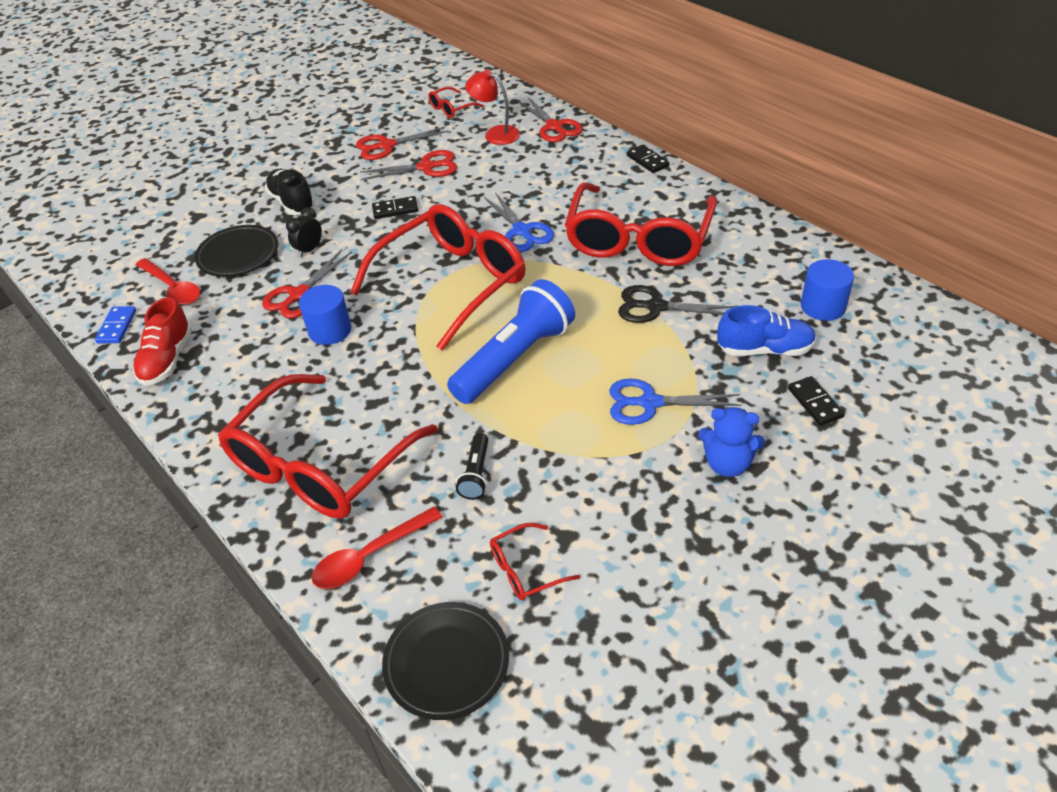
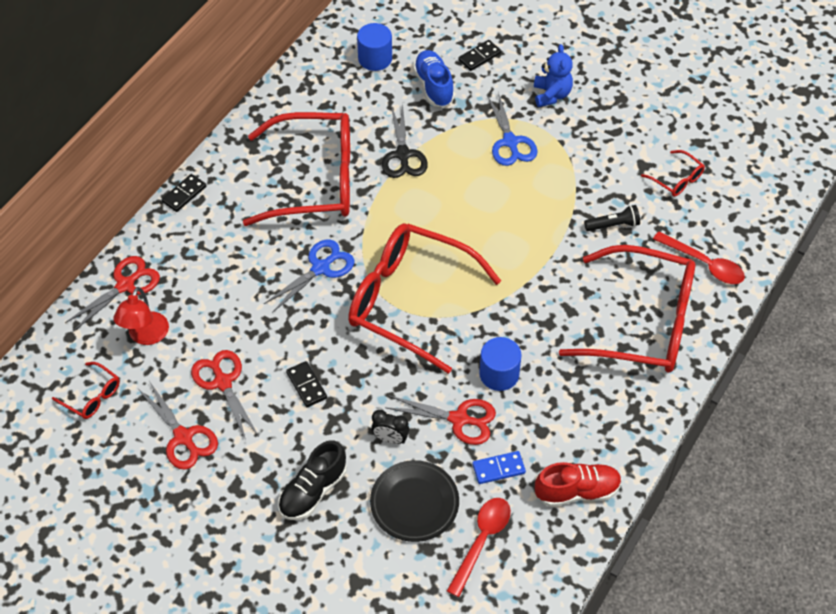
camera: 110 degrees left, 10 degrees up
blue domino [95,306,136,344] -> blue domino moved to [472,451,526,484]
black plate [382,602,509,720] -> none
blue flashlight [447,279,575,404] -> none

